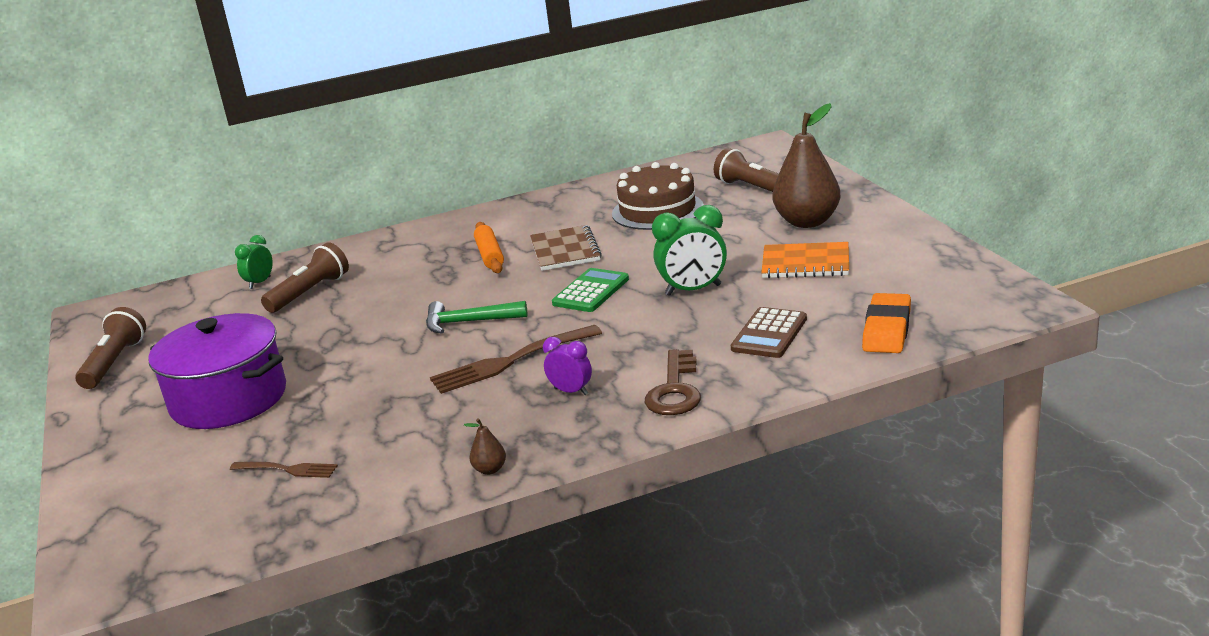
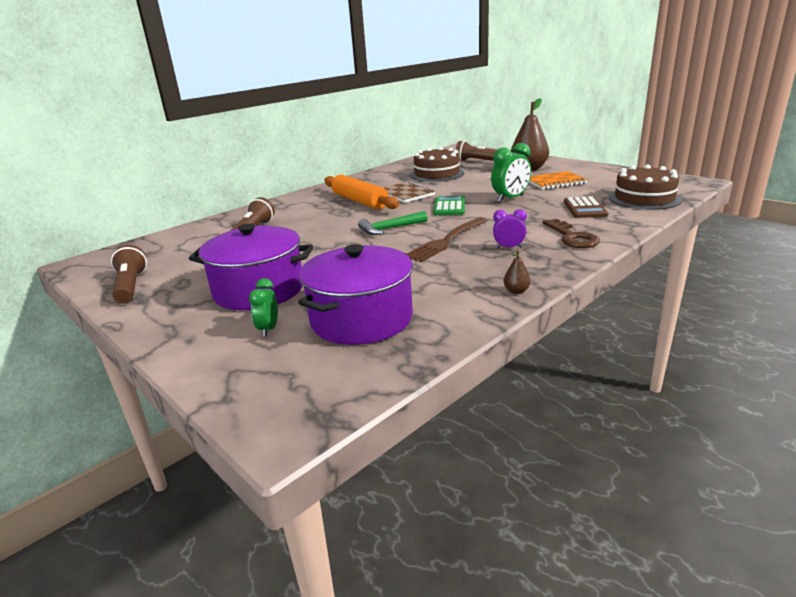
camera: 25 degrees left, 0 degrees up
brown fork [230,462,338,478] -> purple pot [298,244,413,345]
green clock [235,235,273,289] -> green clock moved to [249,278,278,337]
orange rolling pin [474,222,504,273] -> orange rolling pin [325,175,399,209], size x1.63
orange eraser [862,293,911,353] -> brown cake [609,164,682,210]

